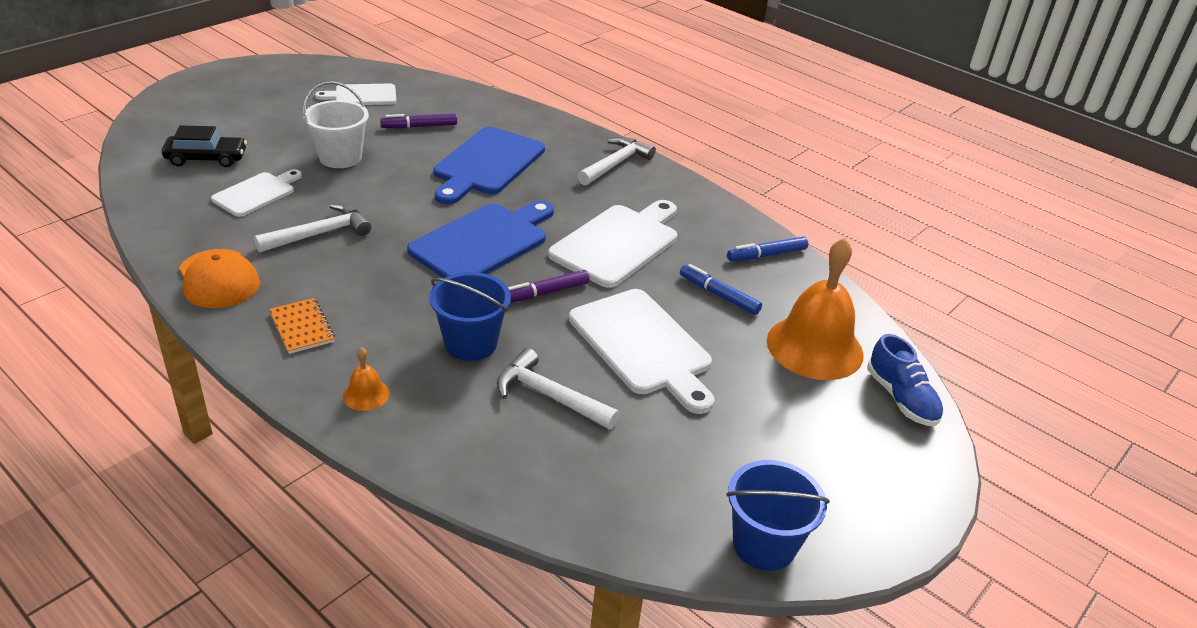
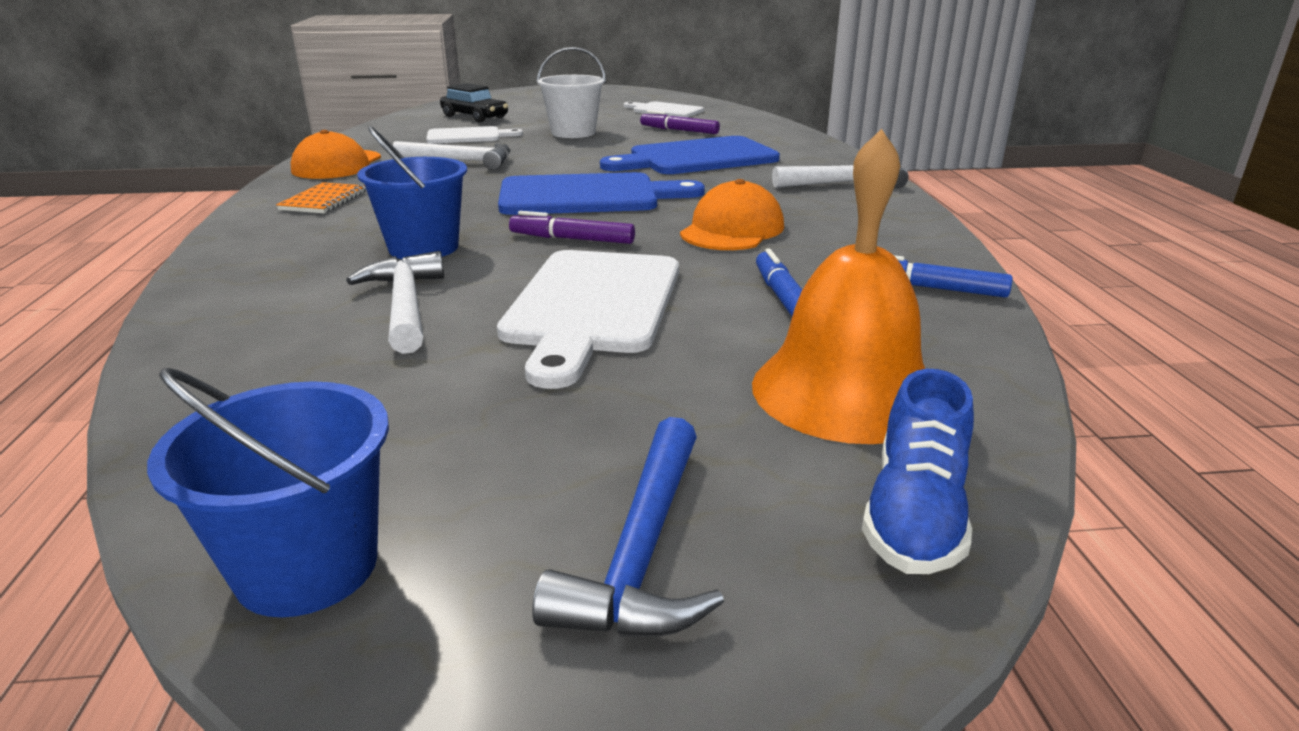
camera: 45 degrees right, 10 degrees down
orange bell [343,347,390,411] -> none
white cutting board [548,200,677,288] -> orange cap [680,179,784,250]
none -> blue hammer [532,417,724,637]

